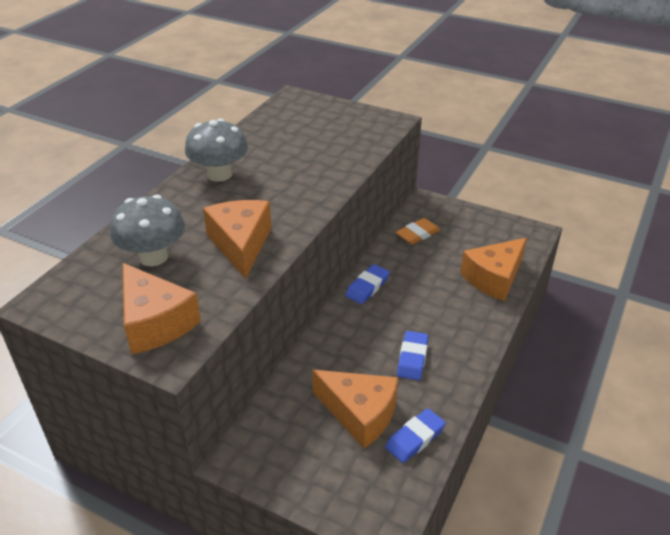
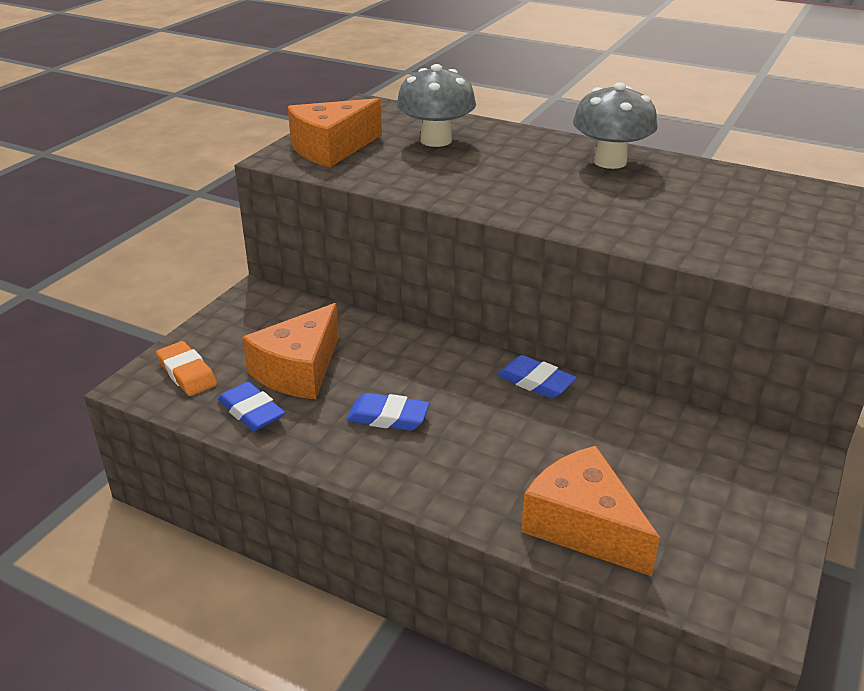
camera: 90 degrees right, 5 degrees down
orange cheese [203,200,272,279] -> none
orange eraser [396,218,440,245] -> orange eraser moved to [156,341,217,396]

